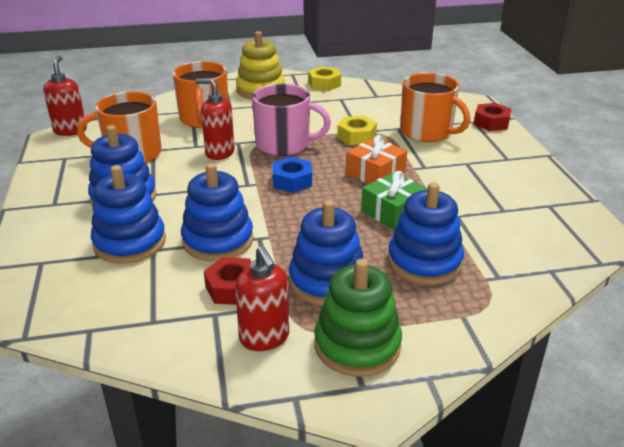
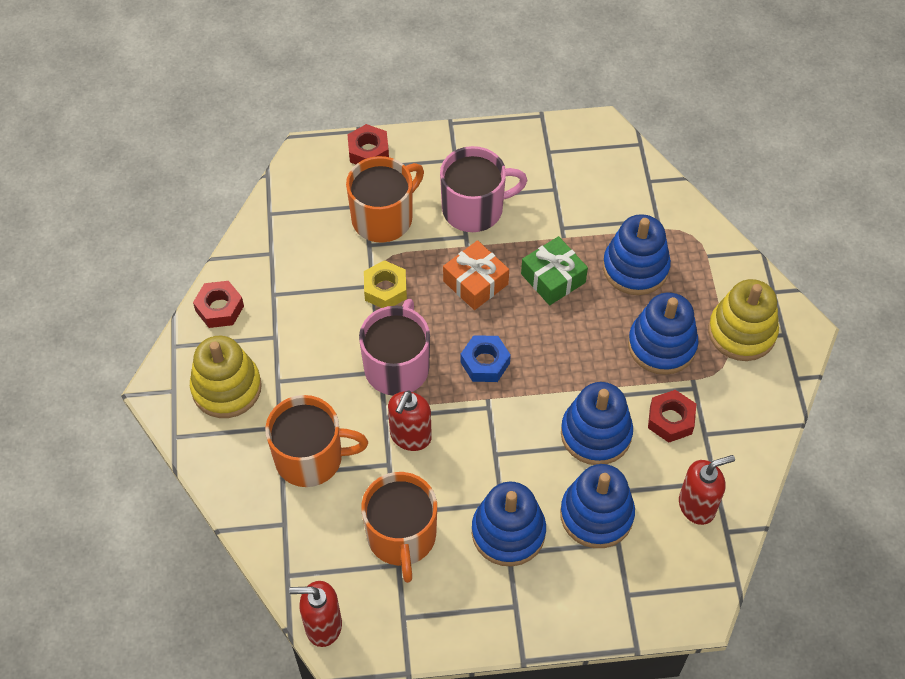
camera: 85 degrees left, 25 degrees up
red soap dispenser [235,246,289,351] -> red soap dispenser moved to [679,455,735,525]
yellow nut [308,66,341,91] -> red nut [193,281,244,328]
green stacking toy [314,259,402,377] -> yellow stacking toy [708,279,779,361]
none -> pink mug [440,146,528,232]

